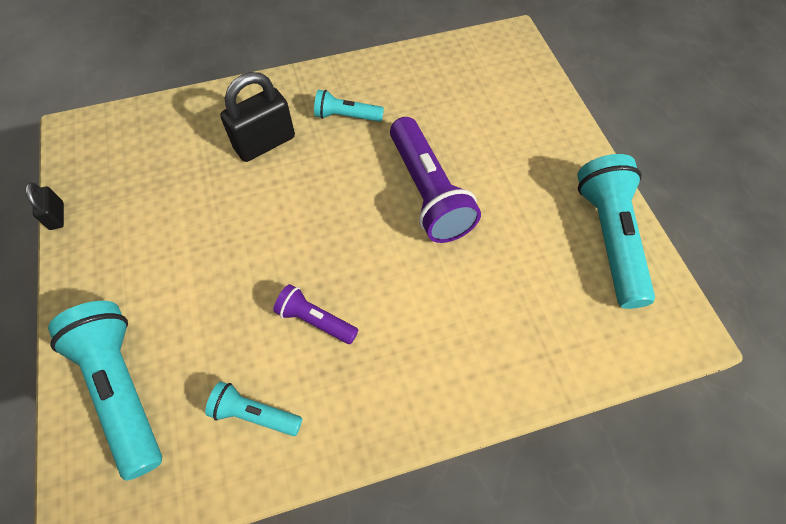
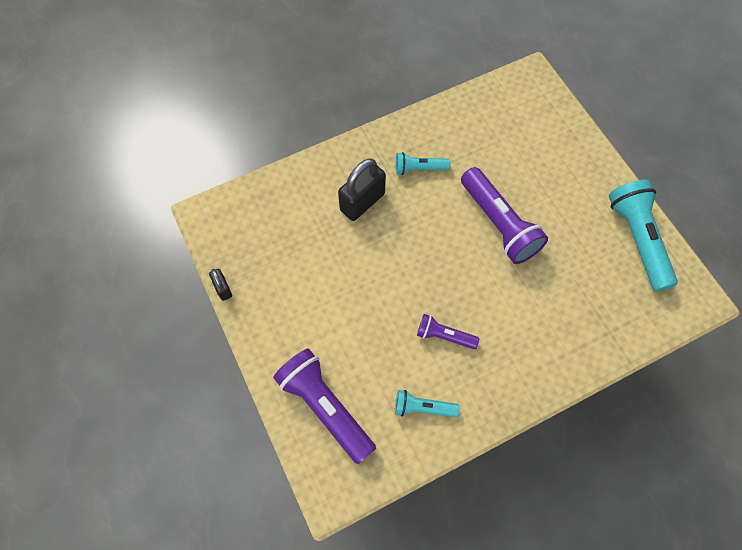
camera: 10 degrees left, 5 degrees up
turquoise flashlight [48,301,162,481] -> purple flashlight [273,348,376,464]

